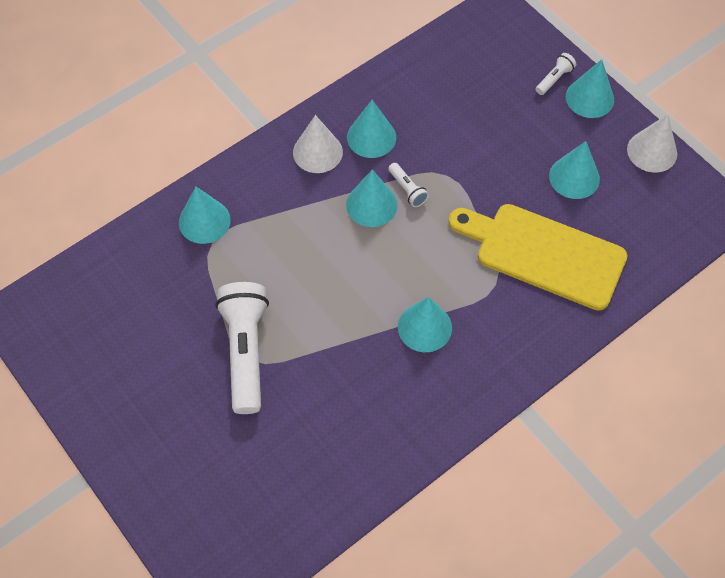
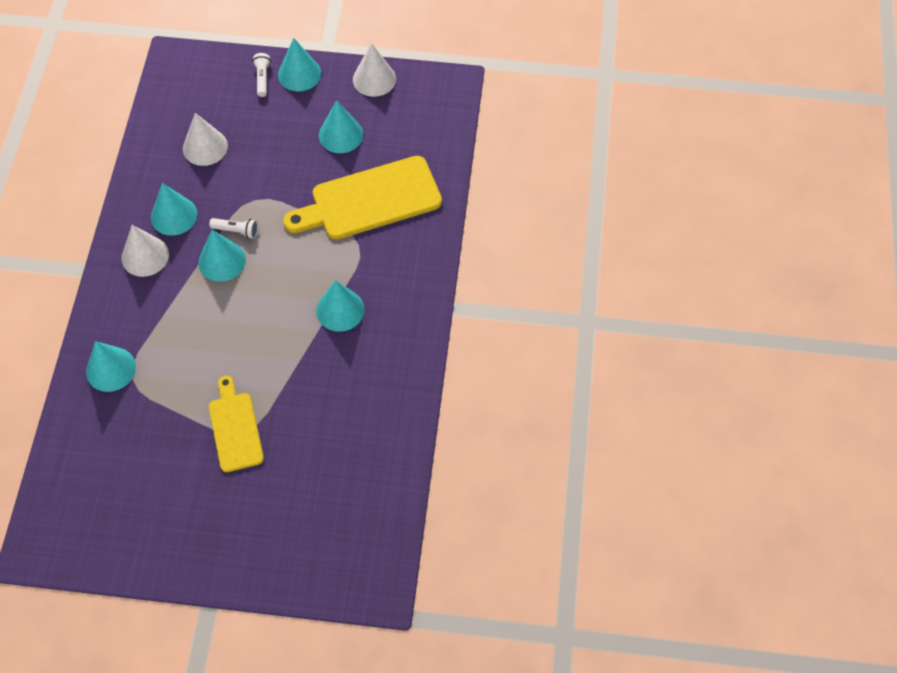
camera: 45 degrees left, 0 degrees up
white flashlight [215,282,269,414] -> yellow cutting board [209,376,264,472]
none -> white cone [183,113,228,166]

